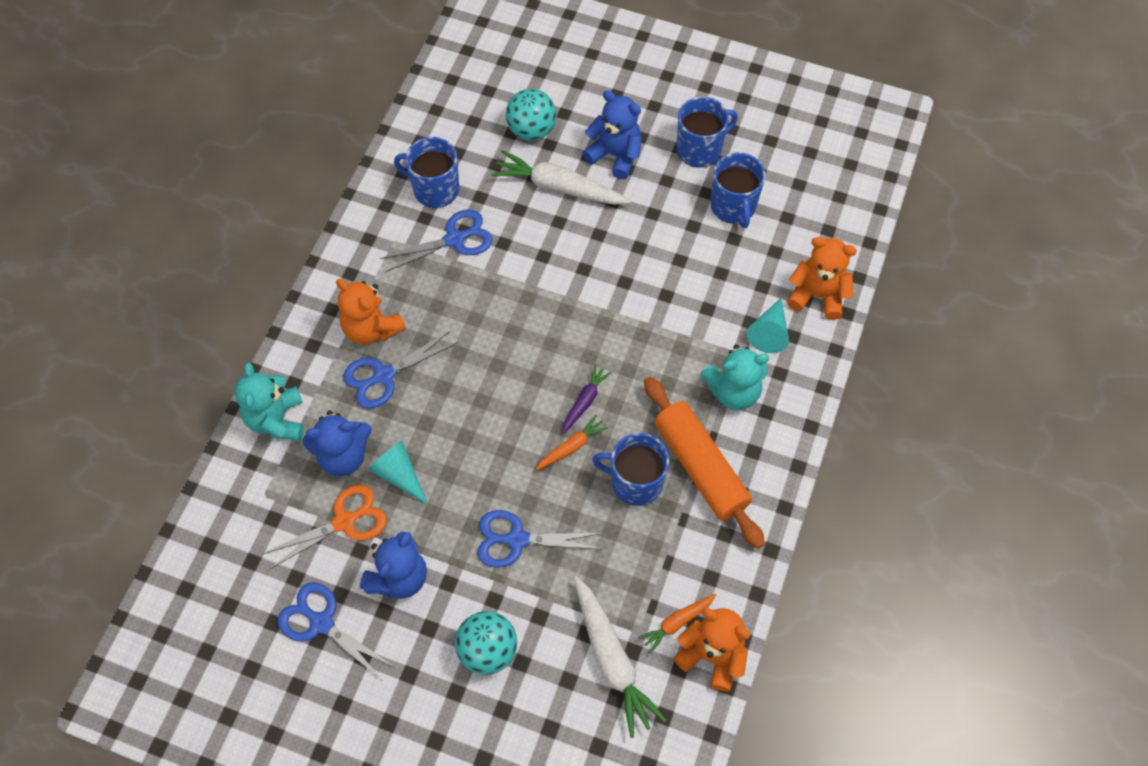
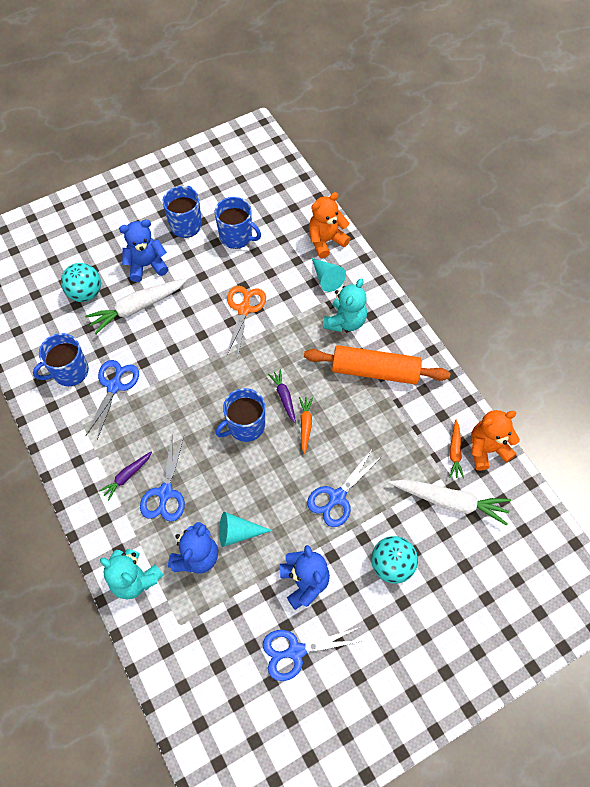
camera: 50 degrees left, 0 degrees up
orange scissors [263,485,387,569] -> orange scissors moved to [226,286,266,356]
orange teddy bear [336,279,406,344] -> purple carrot [99,451,152,500]
blue mug [592,433,669,506] -> blue mug moved to [216,388,265,442]

